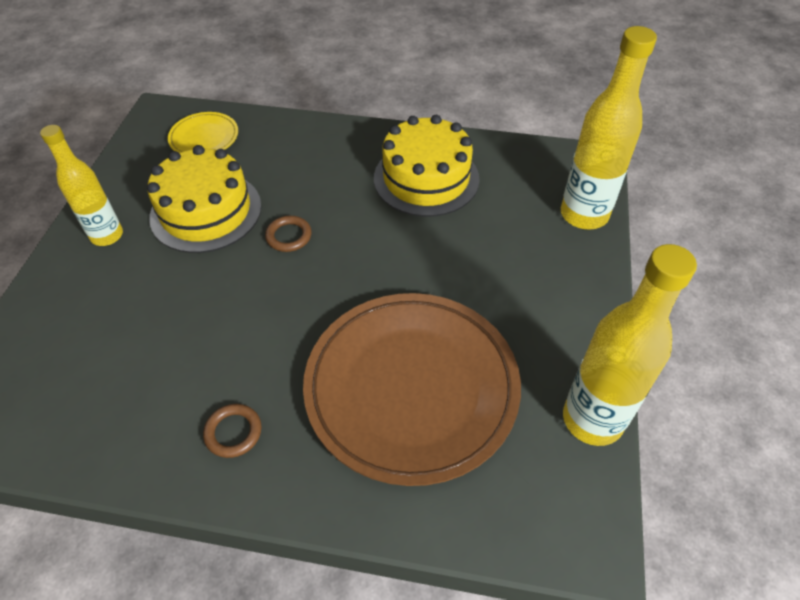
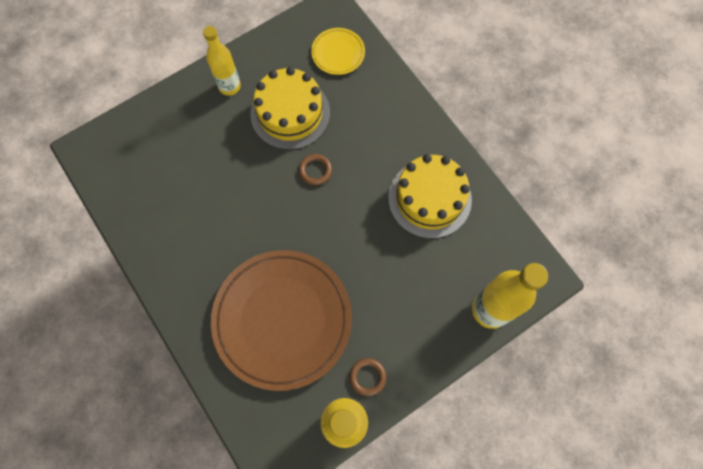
camera: 45 degrees right, 20 degrees up
brown ring [203,404,262,458] -> brown ring moved to [349,358,386,396]

